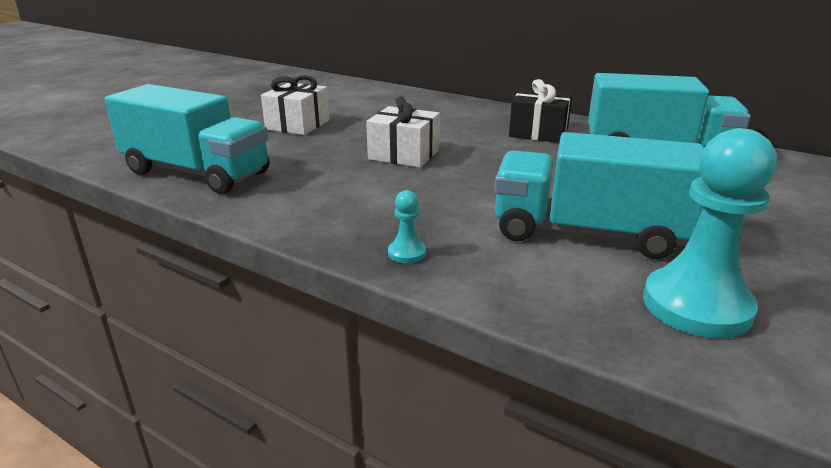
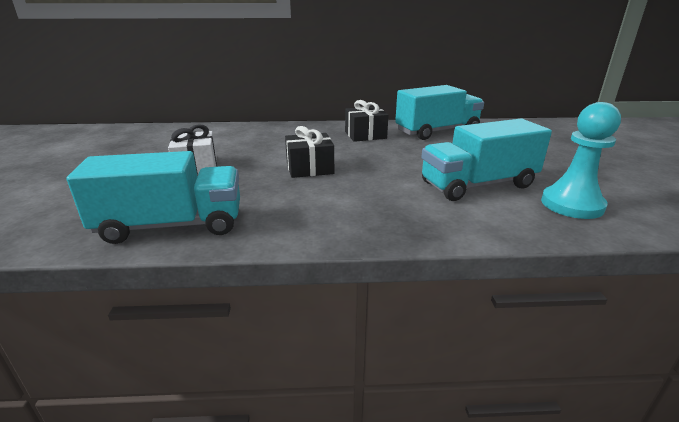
camera: 35 degrees left, 0 degrees up
white gift [366,96,440,168] -> black gift [285,126,334,178]
turquoise pawn [388,190,426,263] -> none

